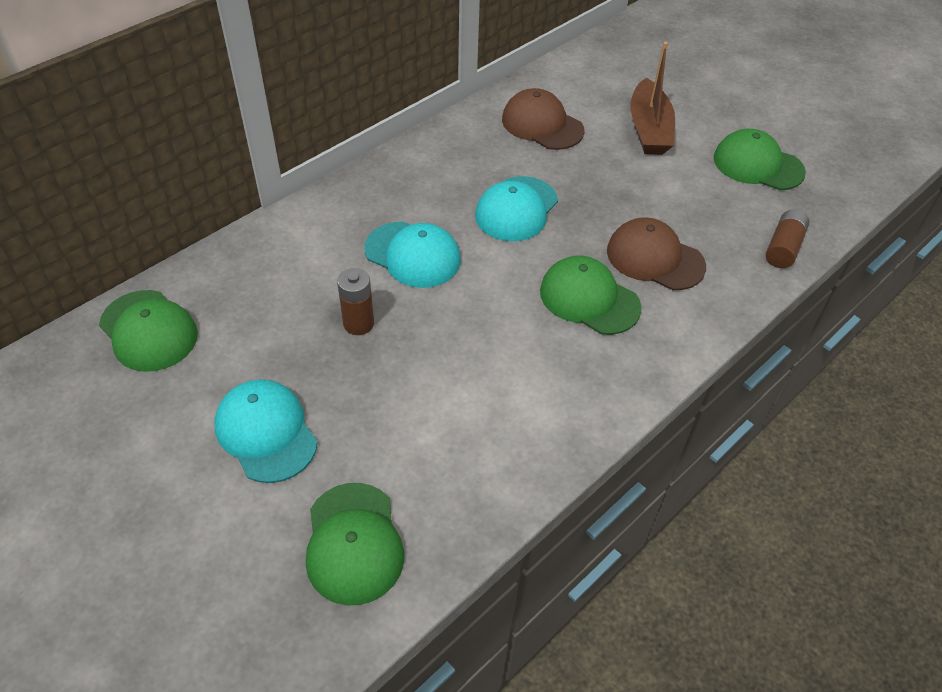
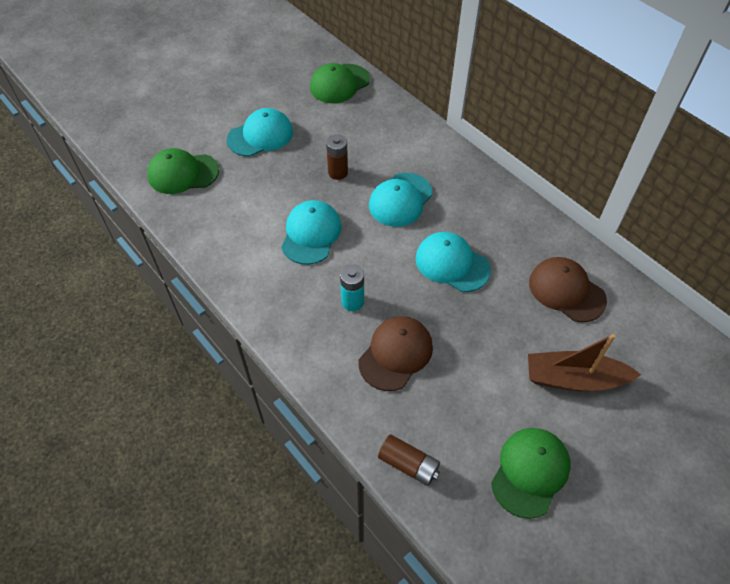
camera: 95 degrees right, 5 degrees up
brown cap [502,88,584,150] -> brown cap turned 90 degrees counterclockwise [529,257,607,322]
green cap [540,256,642,335] -> turquoise battery [340,265,364,311]
none -> turquoise cap [281,200,342,265]

